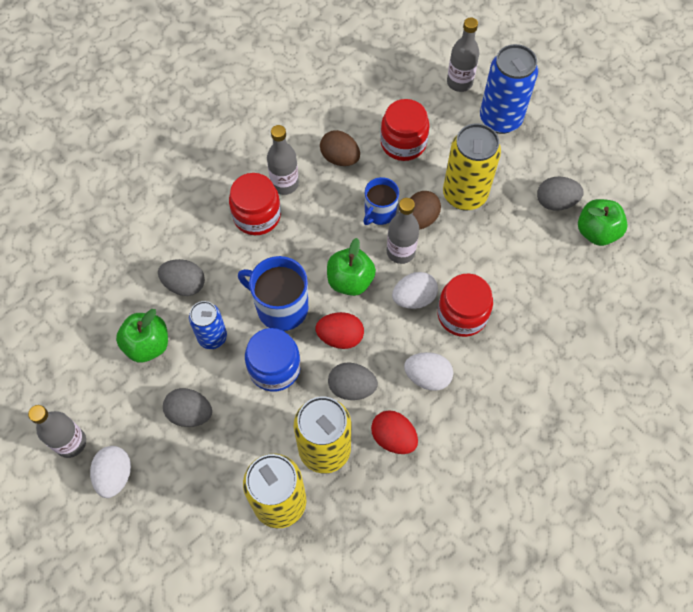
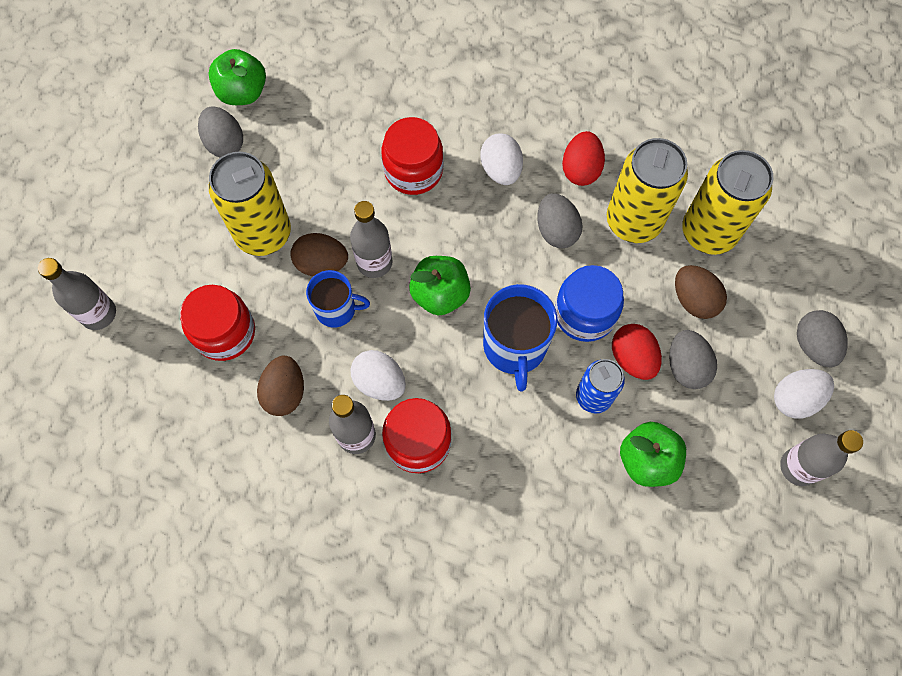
camera: 120 degrees left, 5 degrees up
grey egg [158,259,205,296] -> grey egg moved to [797,310,848,368]
red egg [315,312,364,349] -> red egg moved to [612,324,662,380]
white egg [392,272,438,309] -> white egg moved to [350,350,406,401]
blue can [480,44,538,134] -> none
none -> brown egg [675,265,727,319]

